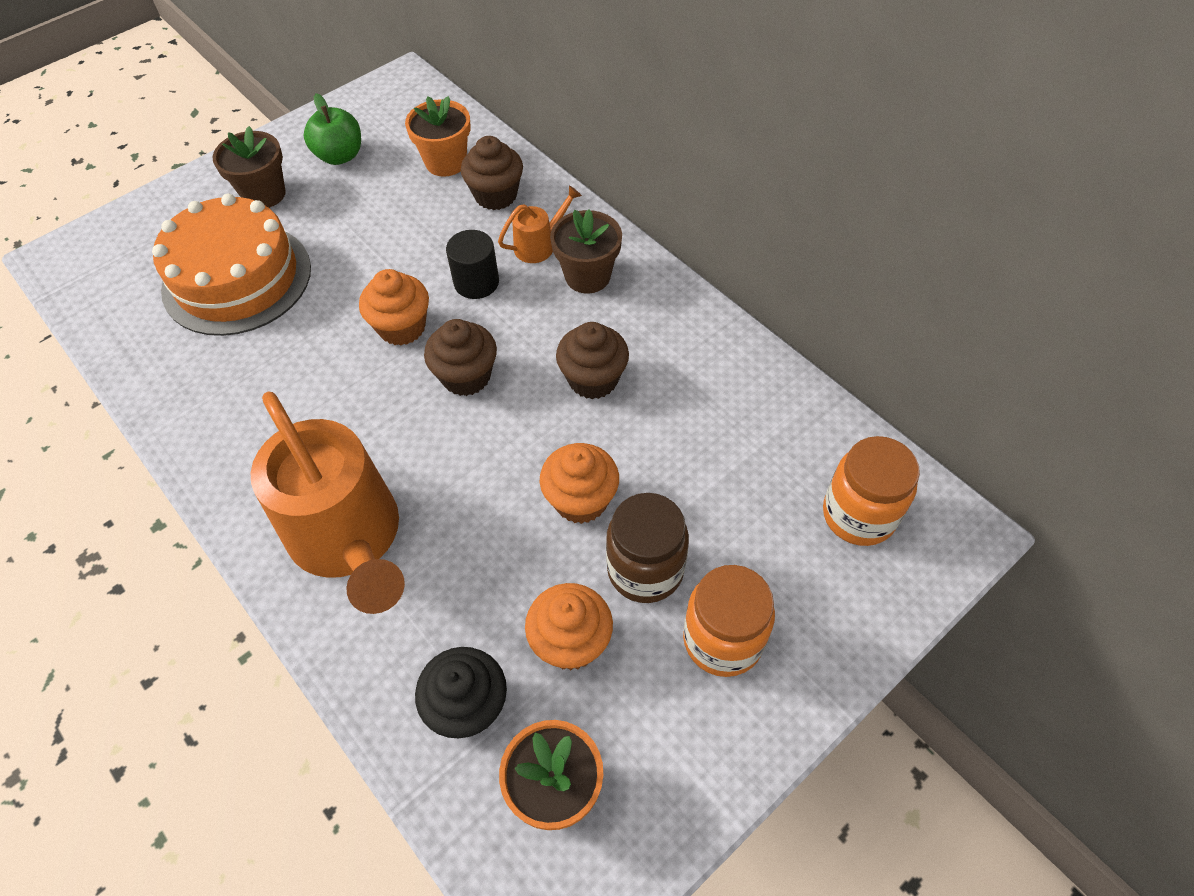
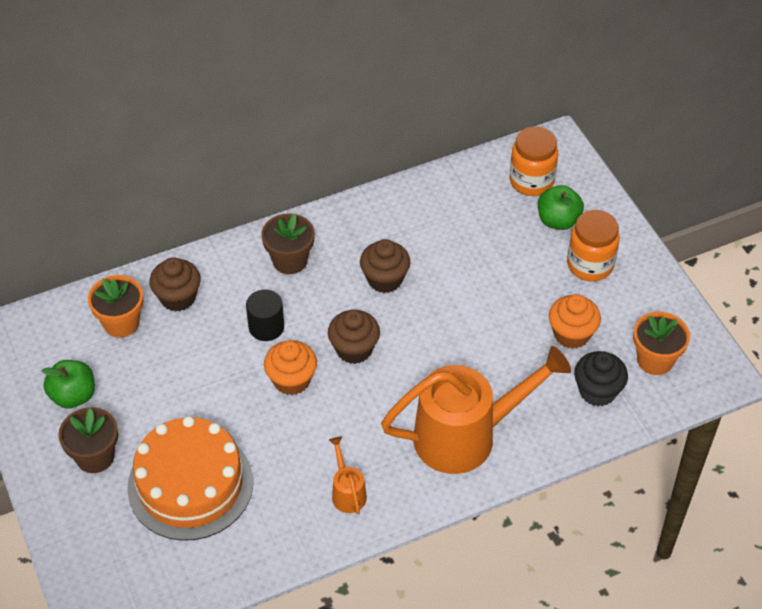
camera: 75 degrees left, 5 degrees down
orange watering can [498,185,582,263] -> orange watering can moved to [329,437,367,514]
orange cupcake [540,443,619,524] -> none
brown jar [606,493,689,603] -> none
none -> green apple [538,185,584,230]

